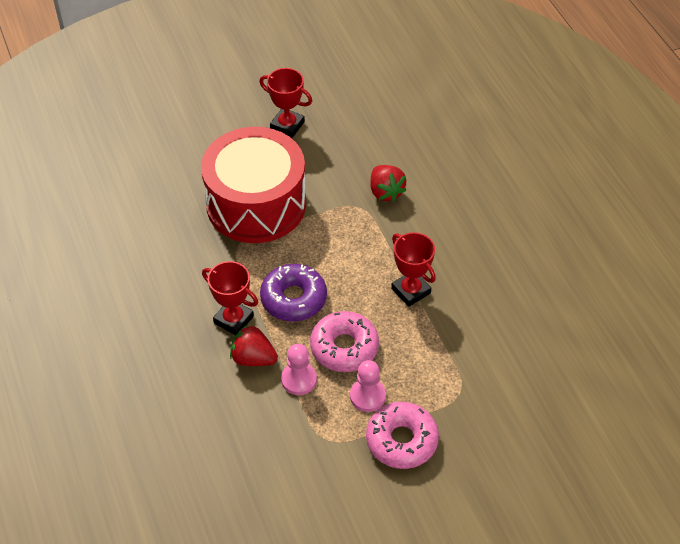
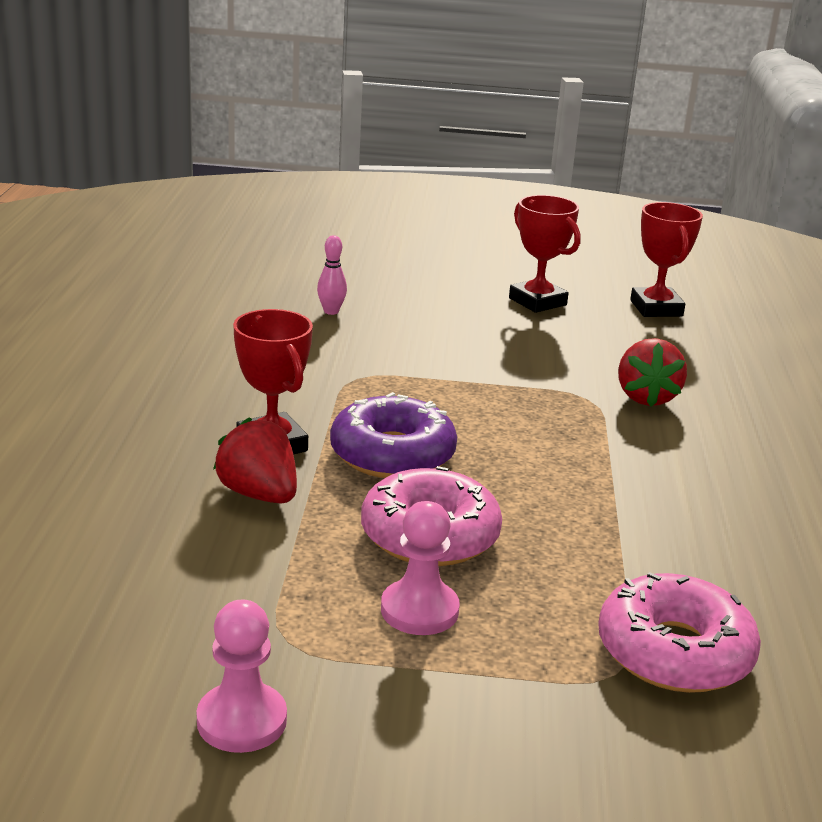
camera: 25 degrees right, 25 degrees down
red drum [201,127,306,243] -> none
pink pawn [281,344,317,395] -> pink pawn moved to [196,600,287,753]
pink donut [366,402,439,469] -> pink donut moved to [598,572,761,693]
red trophy [391,232,436,307] -> red trophy moved to [630,202,703,317]
none -> pink bowling pin [317,235,347,315]

